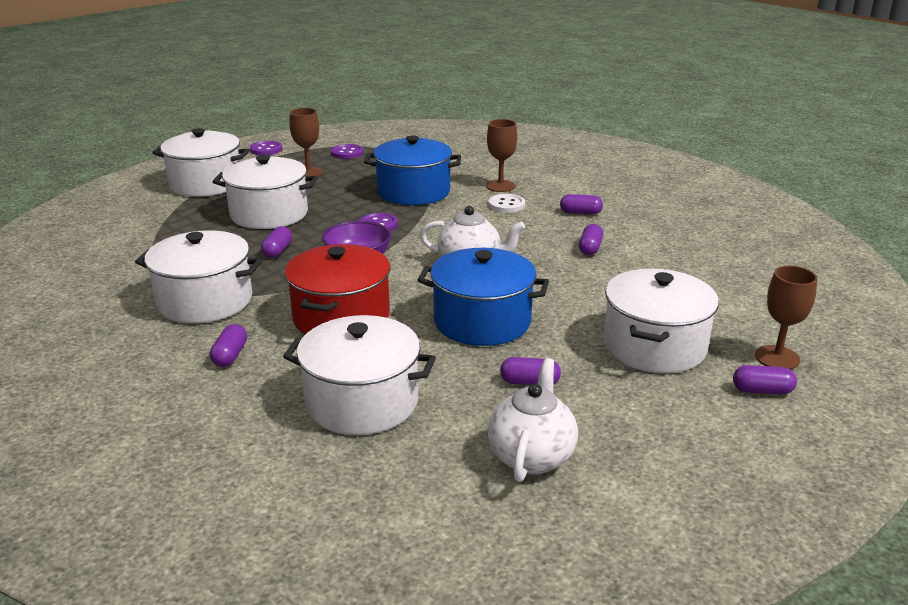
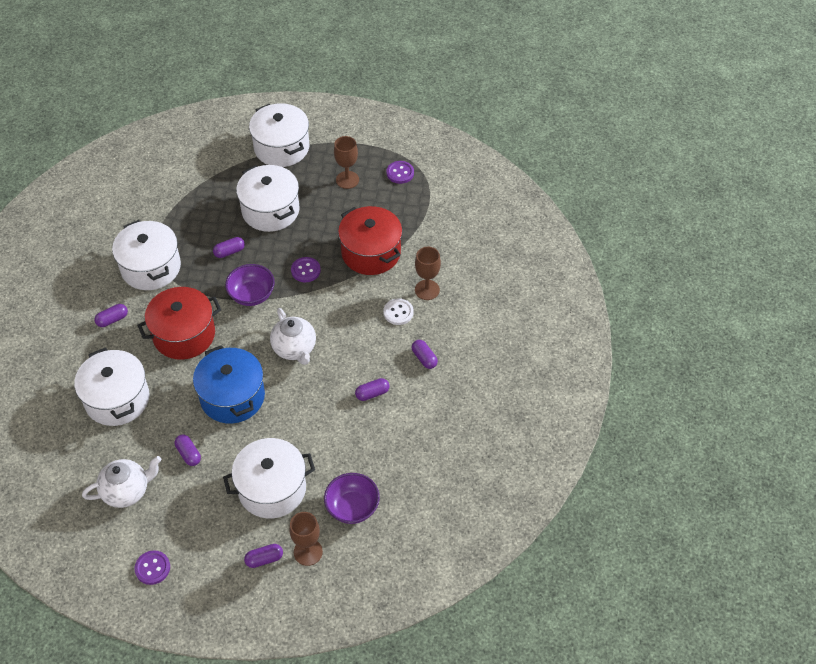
camera: 50 degrees right, 25 degrees up
purple button [250,141,282,155] -> purple button moved to [135,550,170,585]
blue pot [364,135,461,205] -> red pot [338,206,402,275]
purple capsule [733,365,797,395] -> purple capsule turned 75 degrees counterclockwise [244,544,283,568]
none -> purple bowl [324,473,380,524]

